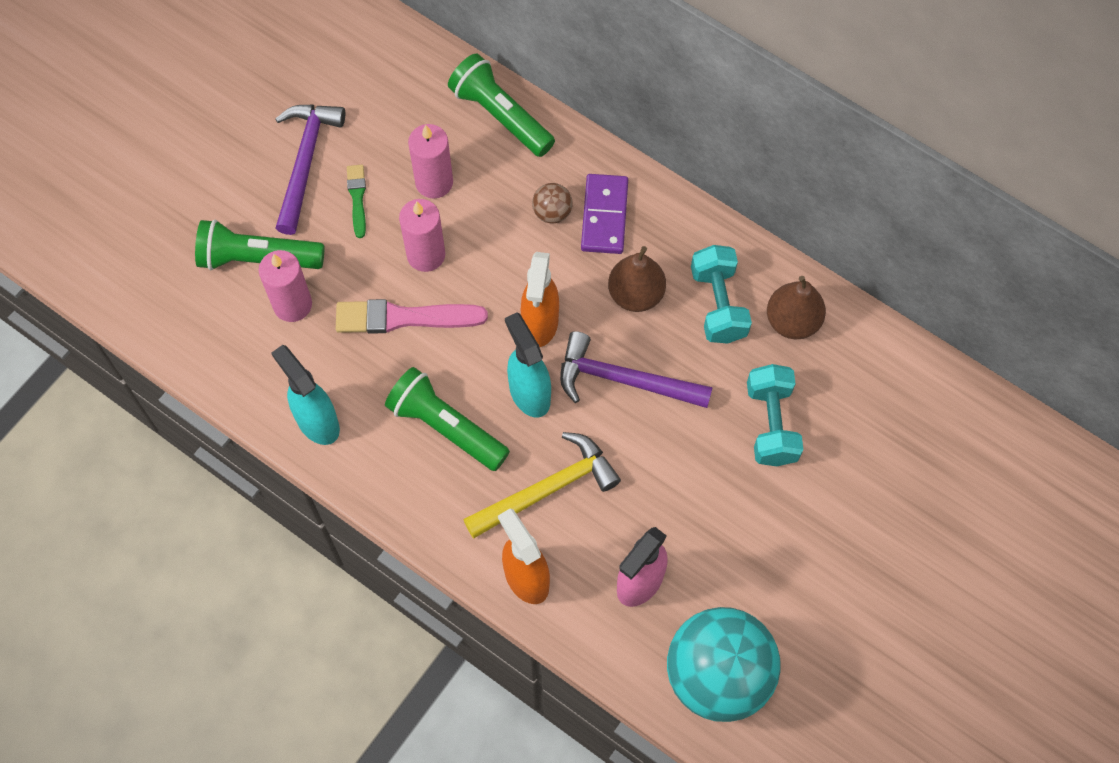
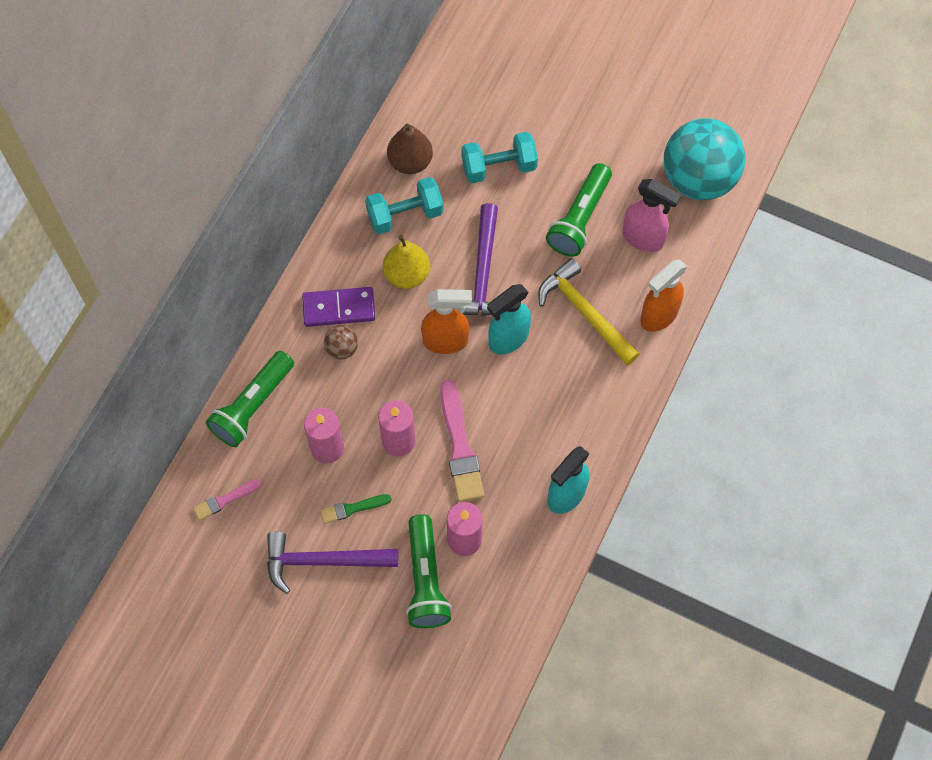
camera: 100 degrees left, 0 degrees up
green flashlight [385,367,510,471] -> green flashlight moved to [546,163,612,257]
brown pear [608,246,666,312] -> yellow pear [383,235,430,289]
none -> pink brush [193,479,262,521]

